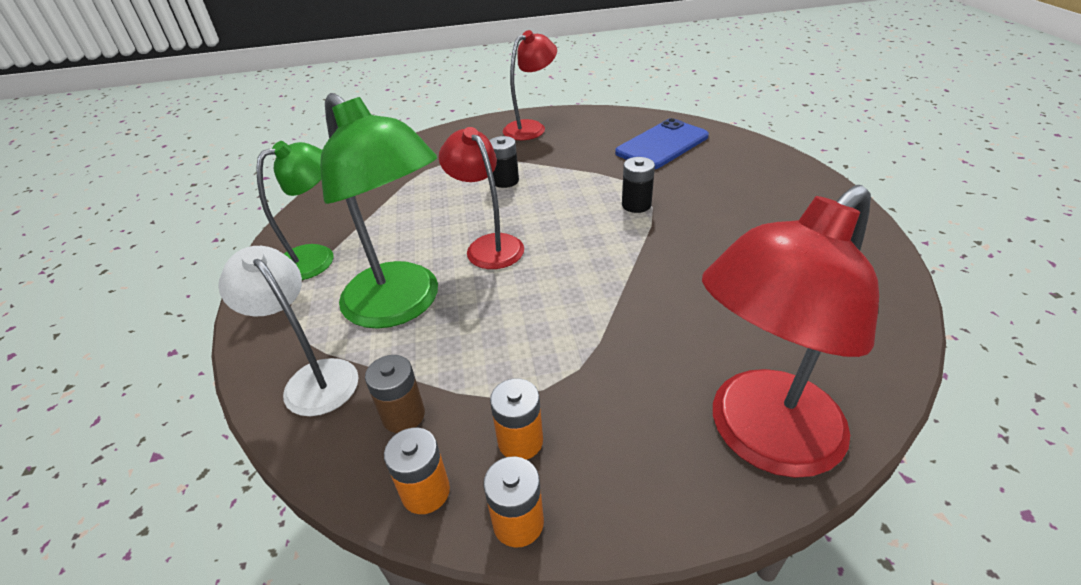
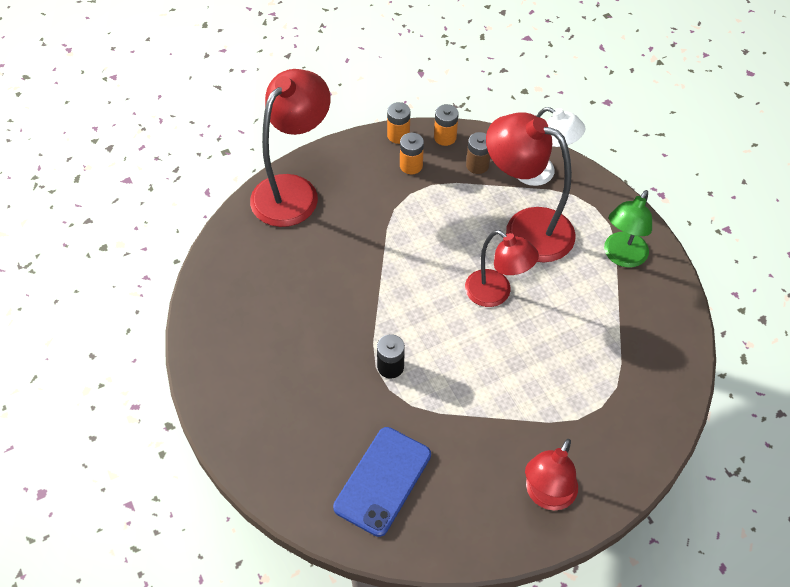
camera: 160 degrees right, 15 degrees up
green lamp [320,93,438,329] -> red lamp [486,113,575,262]
black battery [489,136,519,188] -> none

